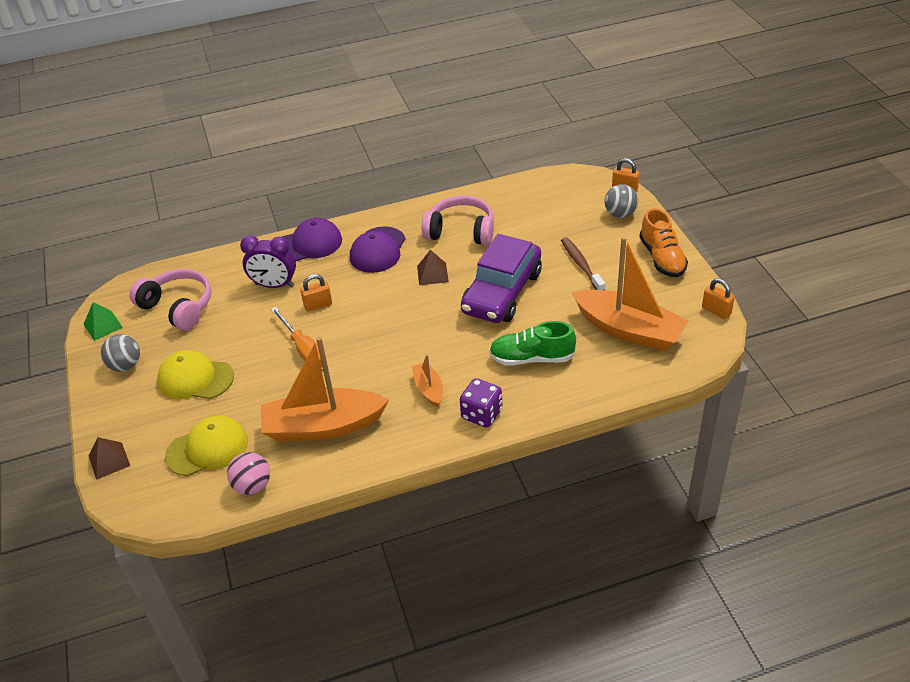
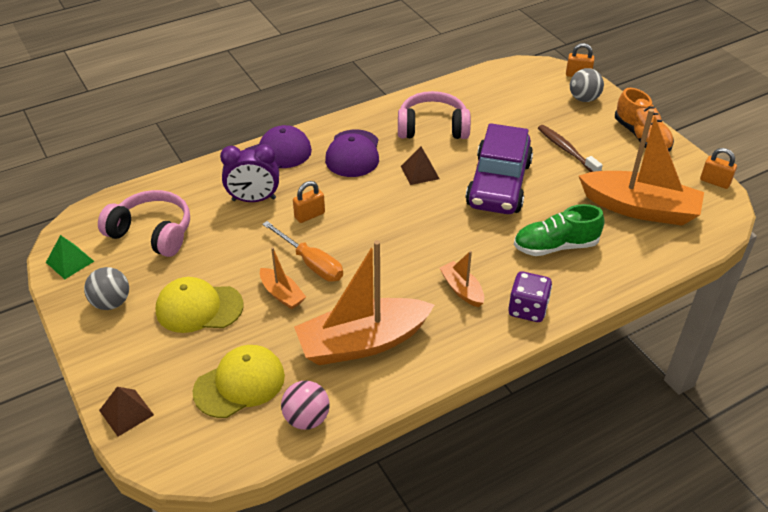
camera: 15 degrees left, 0 degrees up
none -> orange boat [260,247,306,309]

